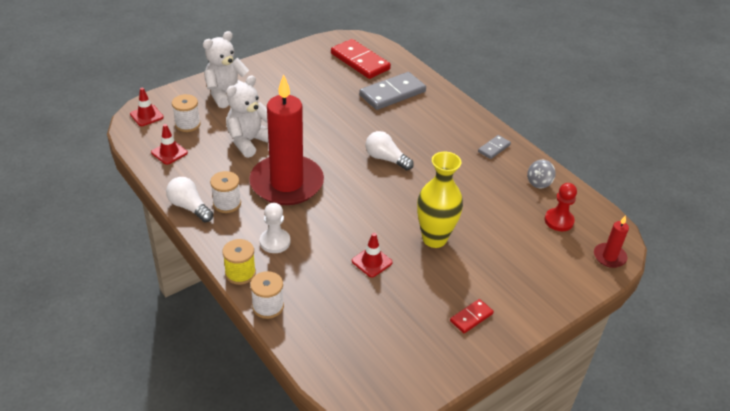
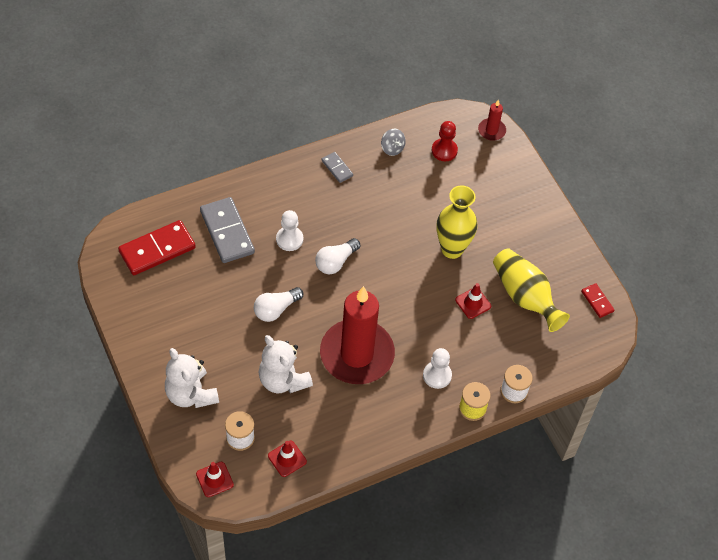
camera: 80 degrees left, 15 degrees up
white light bulb [166,177,213,222] -> white light bulb moved to [254,287,303,322]
white spool [210,171,241,213] -> none
red domino [450,299,494,333] -> red domino moved to [581,283,614,318]
none -> white pawn [276,210,303,251]
none -> yellow vase [493,249,570,332]

